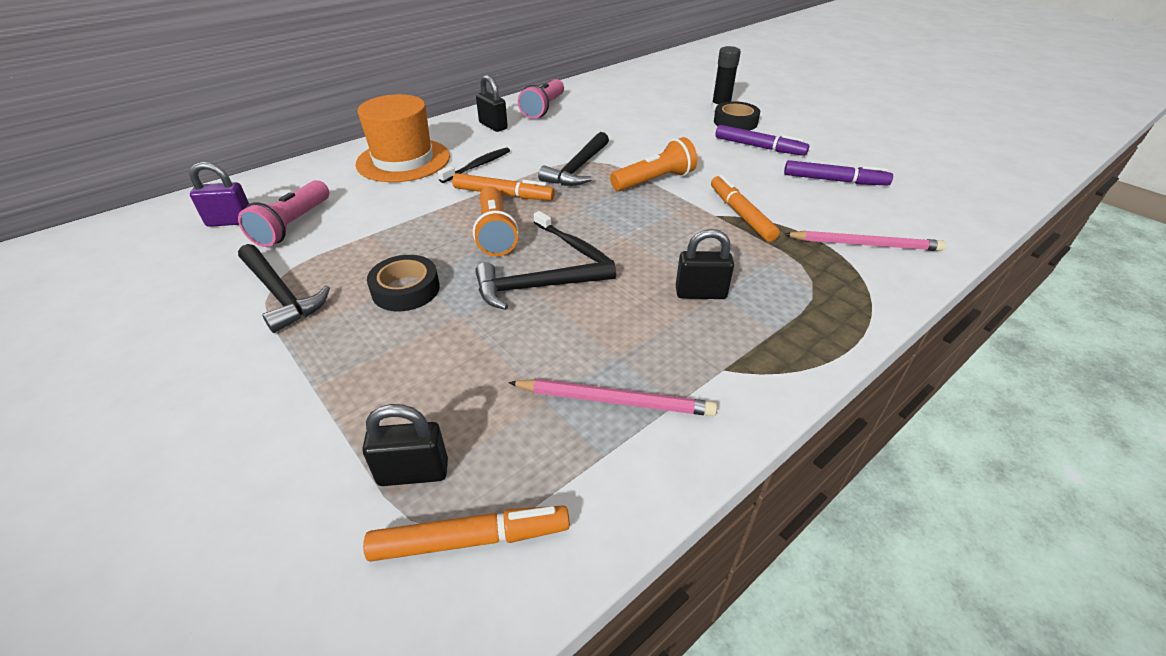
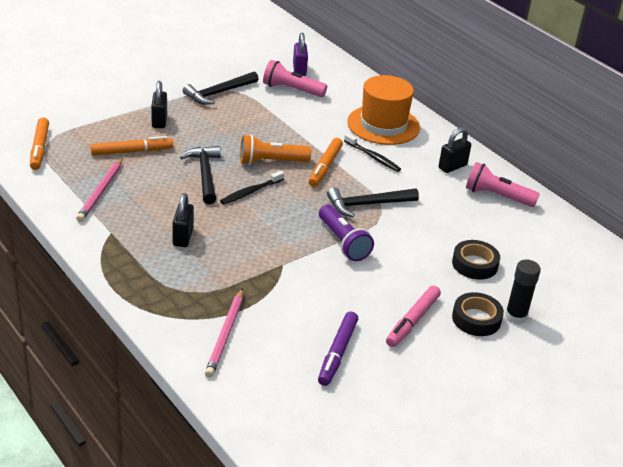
camera: 90 degrees right, 5 degrees down
black padlock [362,404,448,486] -> black padlock moved to [151,81,167,128]
black tape [367,255,440,311] -> black tape moved to [452,240,500,280]
black hammer [538,132,609,186] -> black hammer turned 45 degrees counterclockwise [327,187,419,217]
orange flashlight [610,137,697,191] -> purple flashlight [319,205,374,261]
orange marker [711,175,780,242] -> orange marker moved to [91,136,173,155]
purple marker [715,125,809,156] -> pink marker [386,286,441,347]

